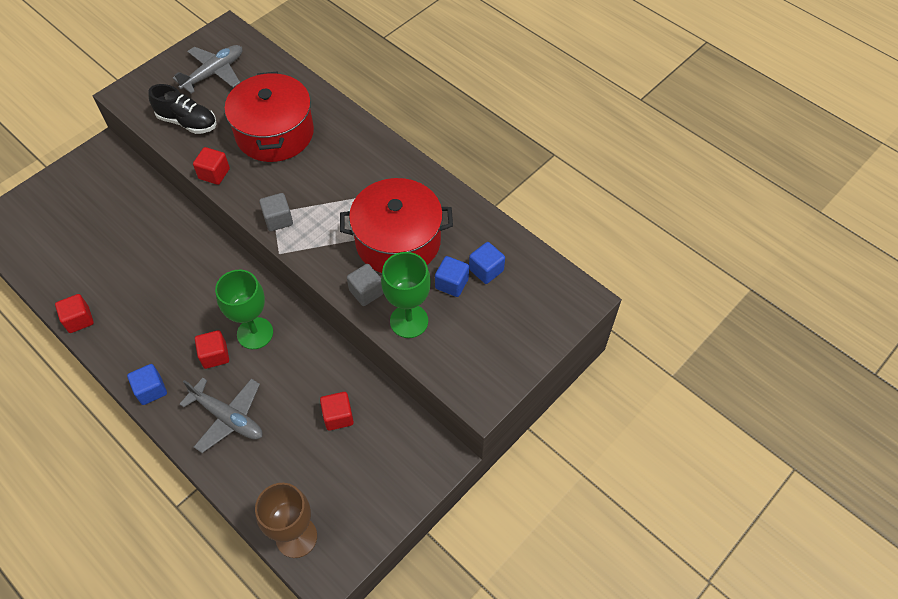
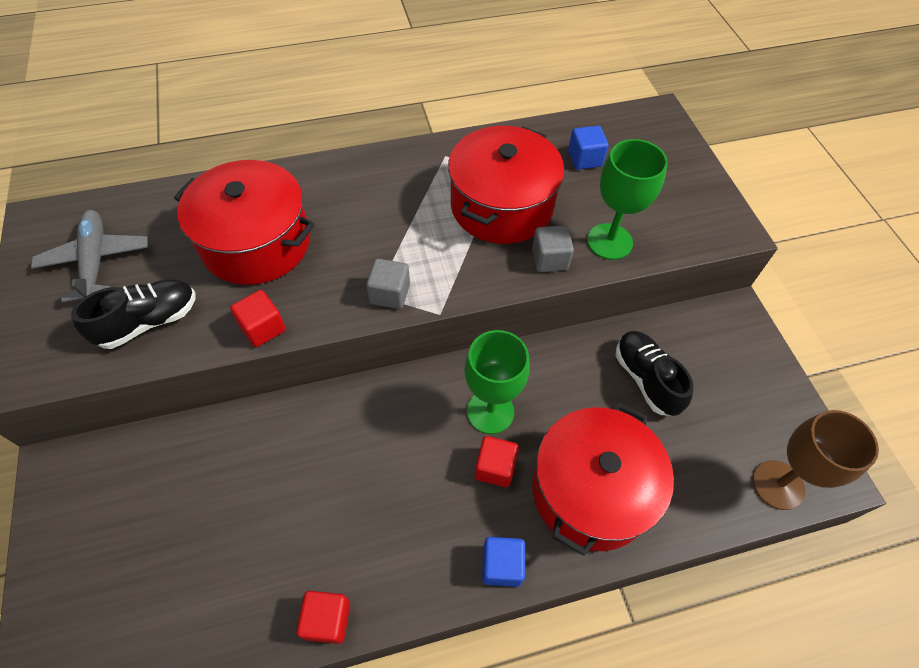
camera: 60 degrees left, 0 degrees up
grey plane [179,378,262,453] -> red pot [532,402,674,556]
red cube [320,392,354,431] -> black shoe [615,331,693,416]
blue cube [435,256,469,297] -> none

